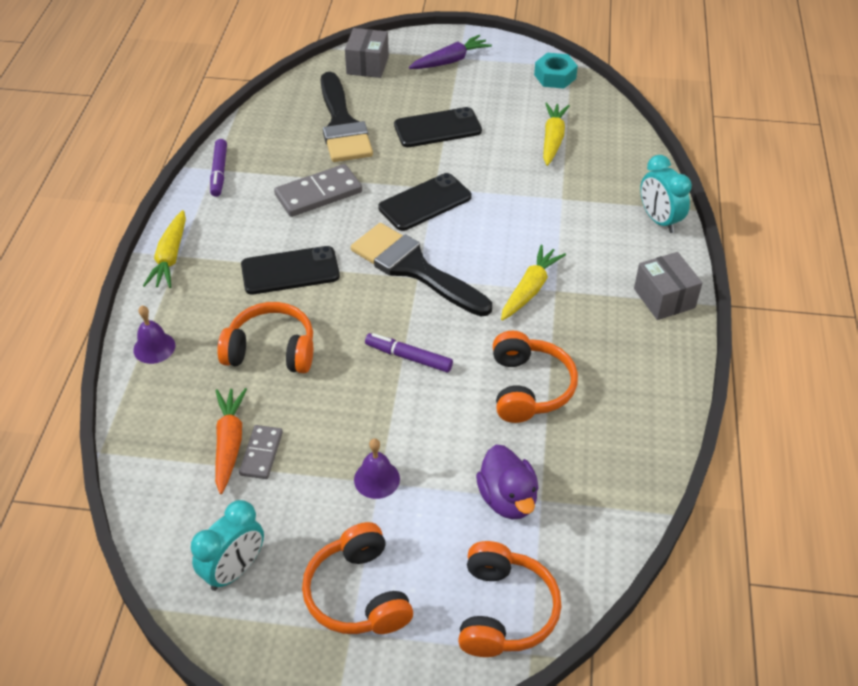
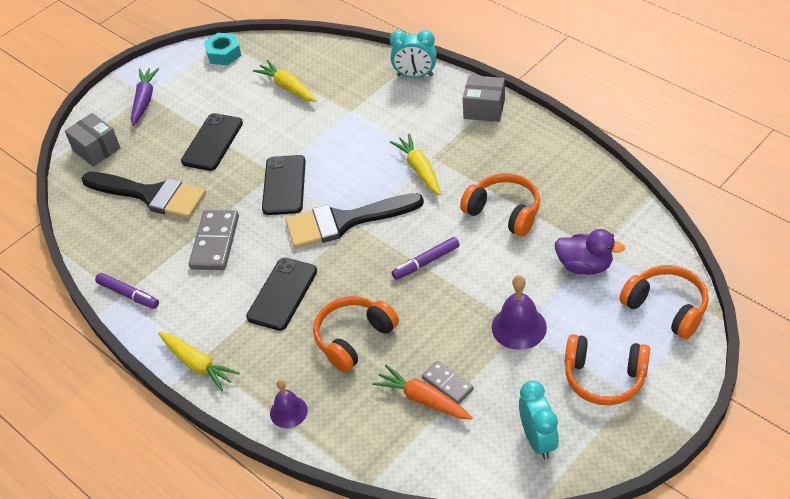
camera: 50 degrees left, 0 degrees up
purple bell [354,438,400,499] -> purple bell [492,275,547,350], size x1.50

